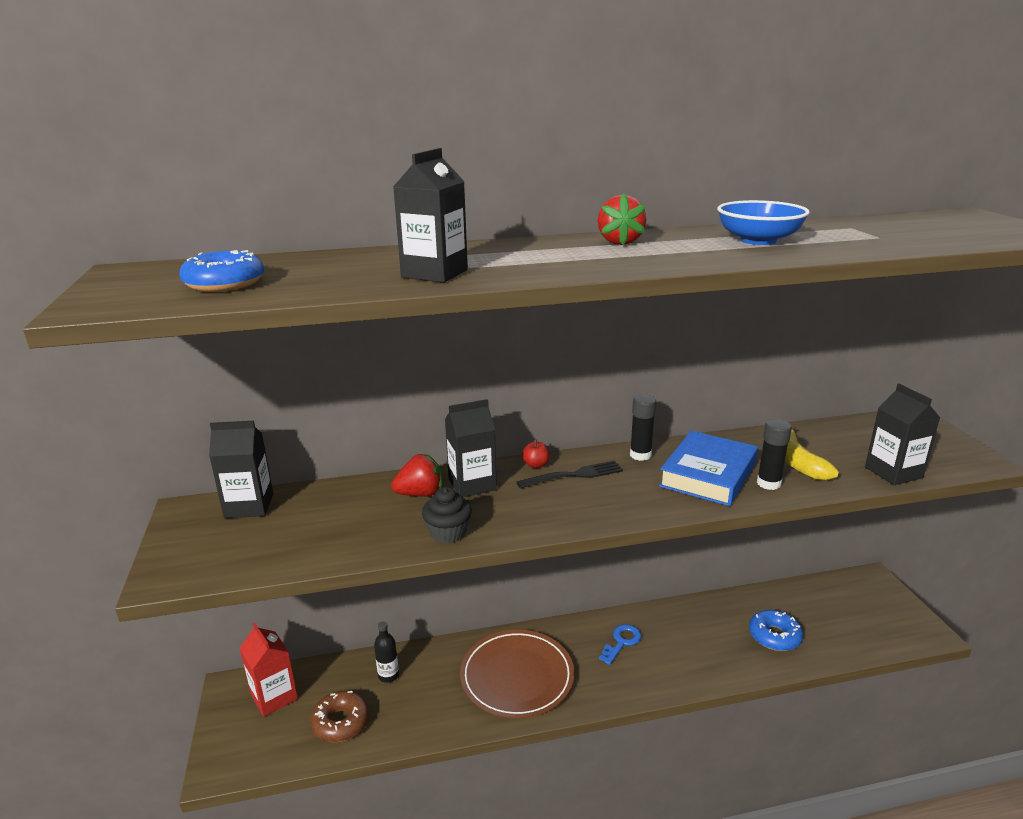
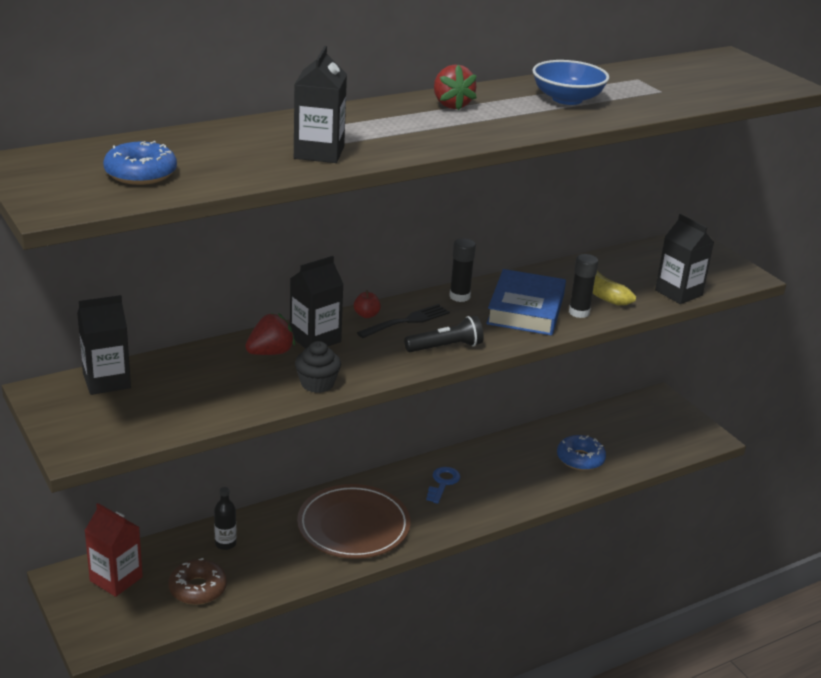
camera: 20 degrees left, 5 degrees up
none -> black flashlight [404,316,484,352]

